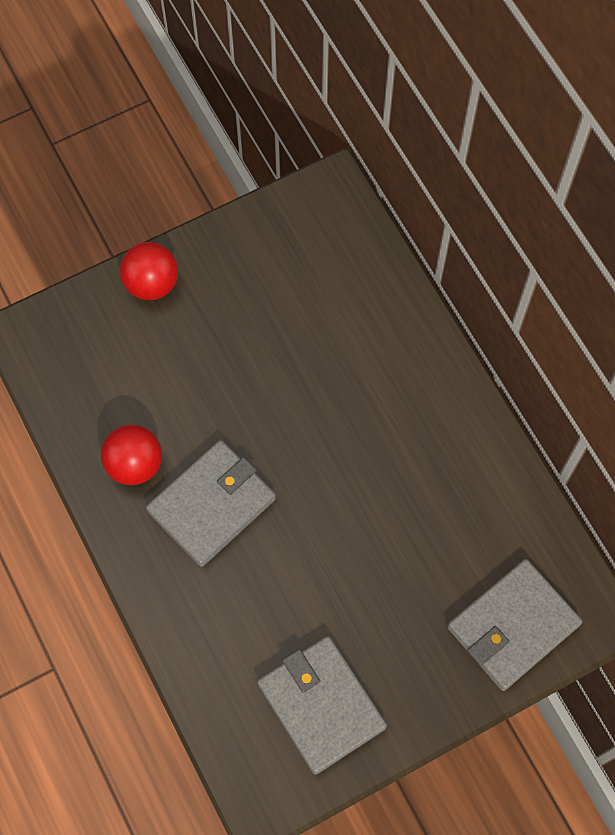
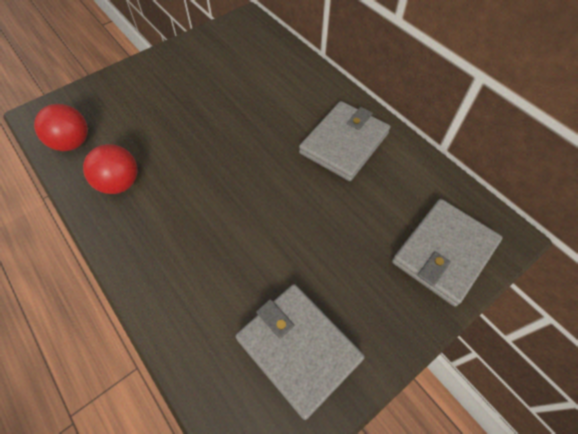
camera: 10 degrees left, 10 degrees down
red ball [120,242,178,300] -> red ball moved to [34,104,88,151]
grey wallet [146,440,276,567] -> grey wallet moved to [299,101,390,181]

